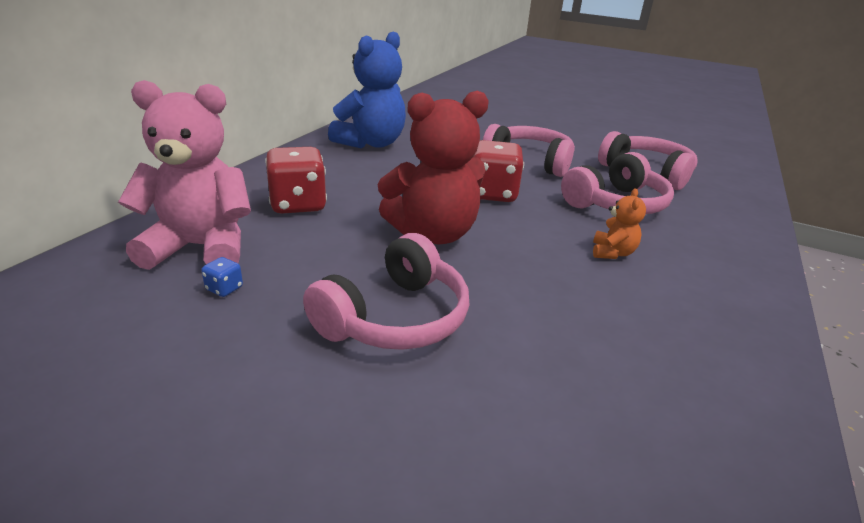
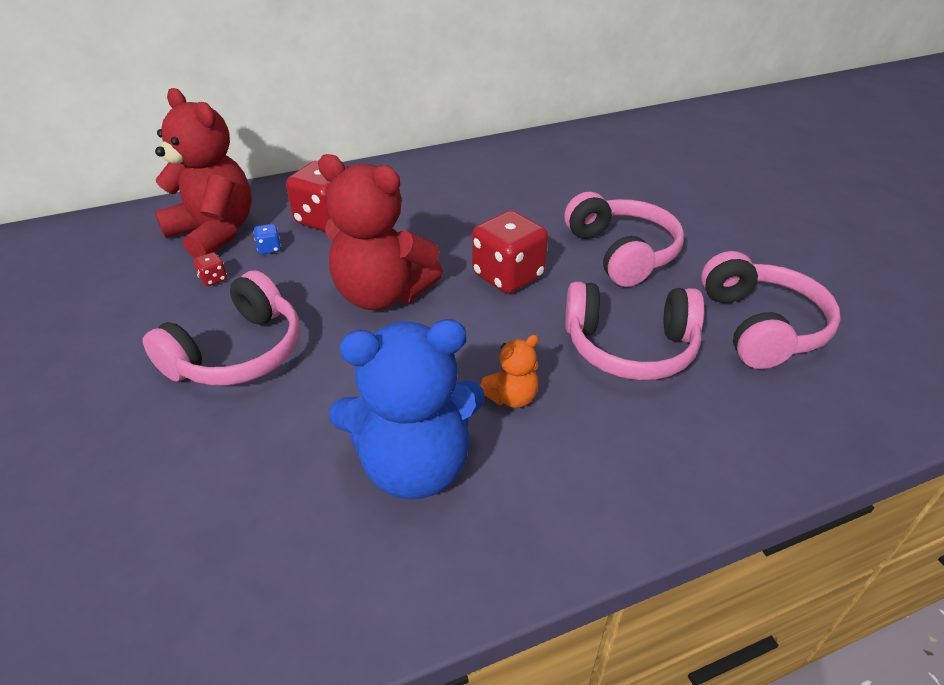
camera: 45 degrees right, 10 degrees up
pink teddy bear [118,80,251,270] -> red teddy bear [155,88,252,258]
blue dice [201,257,243,297] -> blue dice moved to [253,224,281,254]
pink headphones [303,233,469,350] -> pink headphones turned 45 degrees counterclockwise [142,271,300,386]
blue teddy bear [328,31,406,149] -> blue teddy bear moved to [329,320,485,499]
none -> red dice [194,252,227,286]

